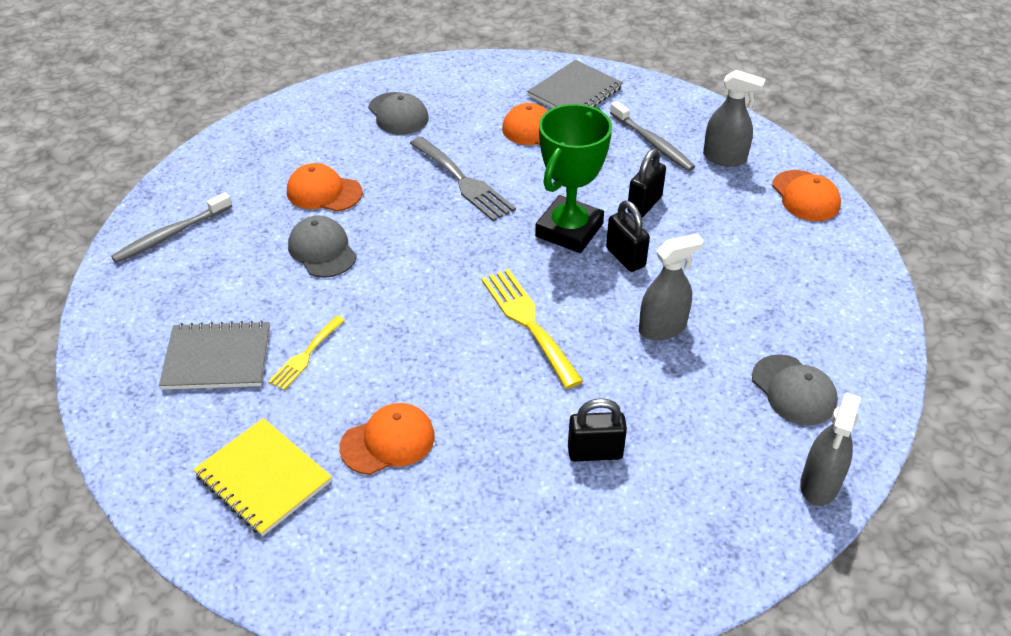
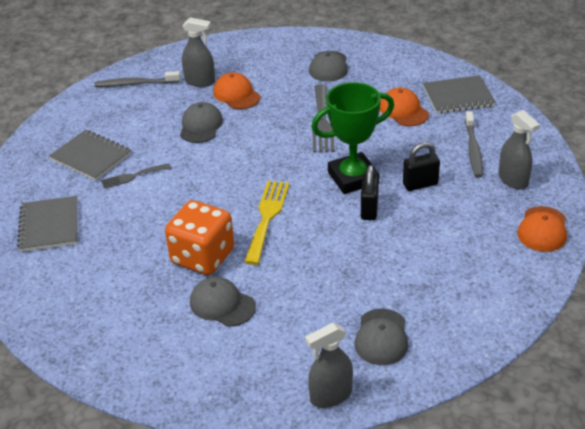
camera: 40 degrees right, 5 degrees down
yellow notebook [193,418,332,536] -> grey notebook [17,196,78,252]
yellow fork [268,315,345,390] -> grey fork [101,163,171,189]
orange cap [339,403,435,475] -> none
black padlock [568,398,627,461] -> grey cap [190,277,256,327]
grey spray bottle [639,233,704,341] -> grey spray bottle moved to [182,17,215,87]
none -> orange dice [165,200,234,275]

